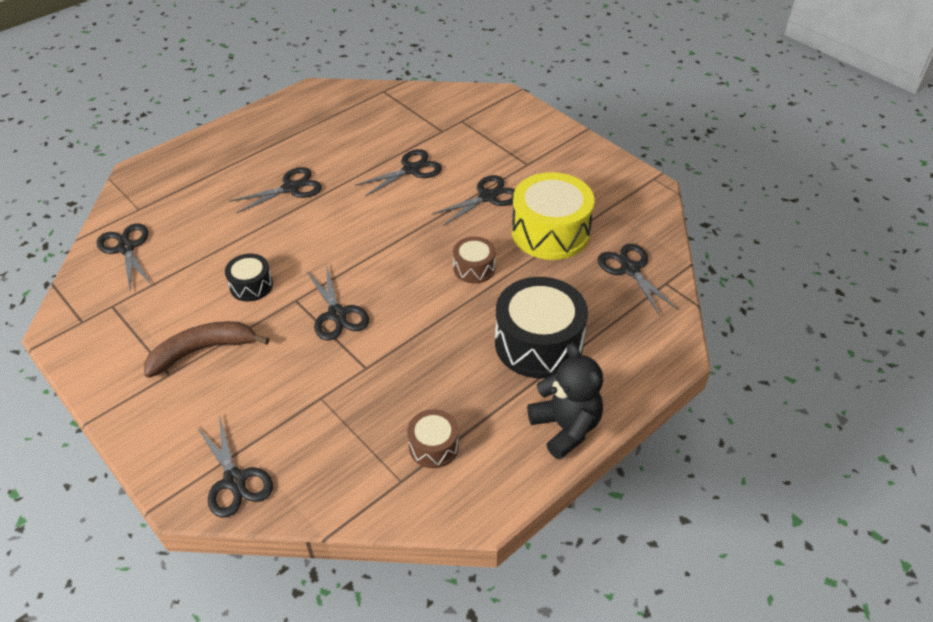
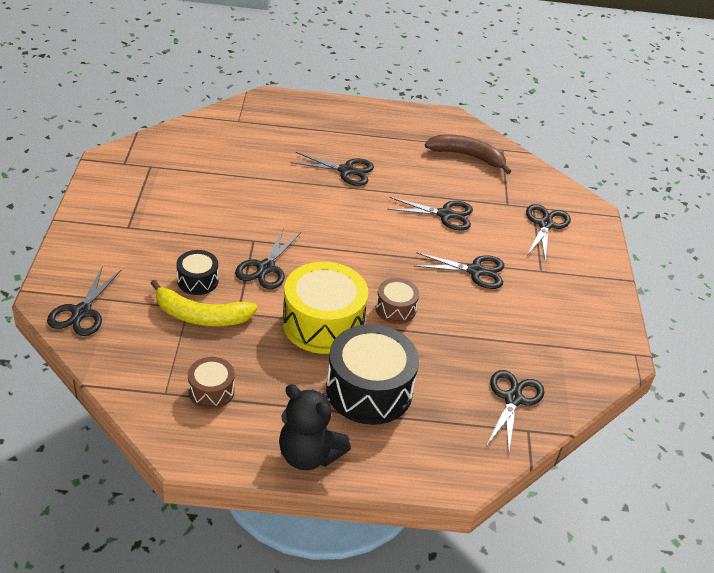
camera: 40 degrees right, 5 degrees down
black scissors [97,223,152,289] -> black scissors moved to [526,204,571,261]
brown banana [144,321,269,378] -> brown banana moved to [425,134,511,174]
black drum [225,254,273,302] -> black drum moved to [176,250,219,295]
yellow drum [512,172,594,260] -> yellow drum moved to [283,262,368,354]
black teddy bear [527,343,603,460] -> black teddy bear turned 105 degrees clockwise [279,384,351,470]
none -> yellow banana [150,280,258,326]

